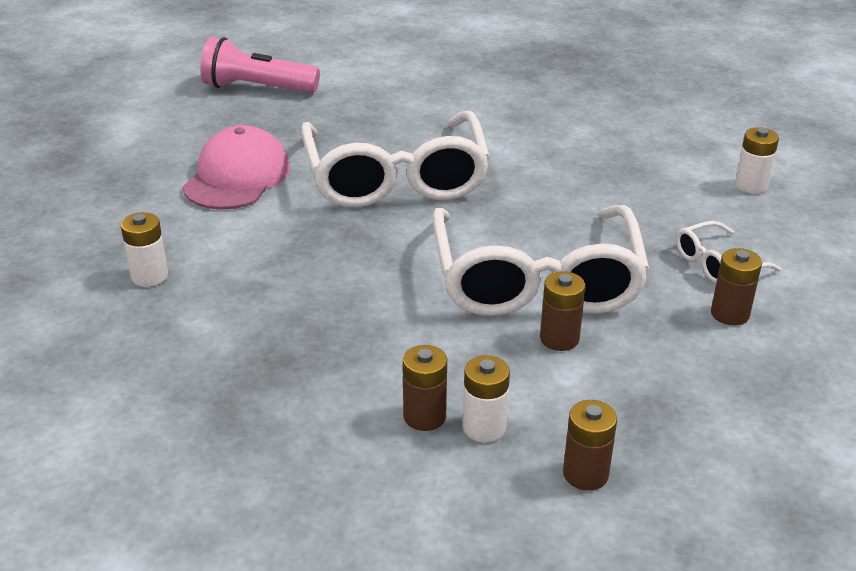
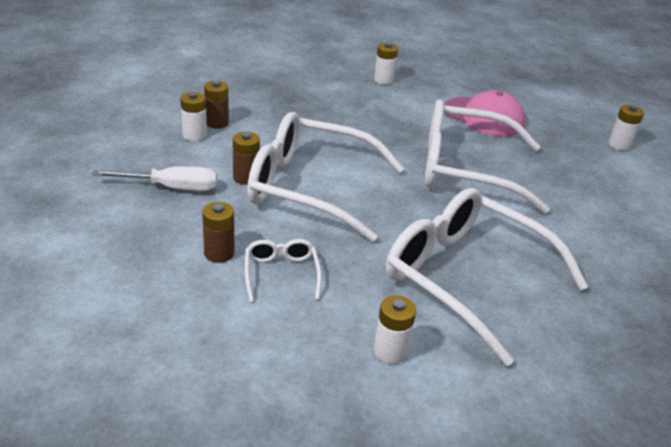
camera: 105 degrees right, 0 degrees up
pink flashlight [200,37,320,93] -> white battery [609,105,644,151]
brown battery [563,400,617,491] -> none
none -> white screwdriver [92,166,217,191]
none -> white glasses [386,188,588,366]

